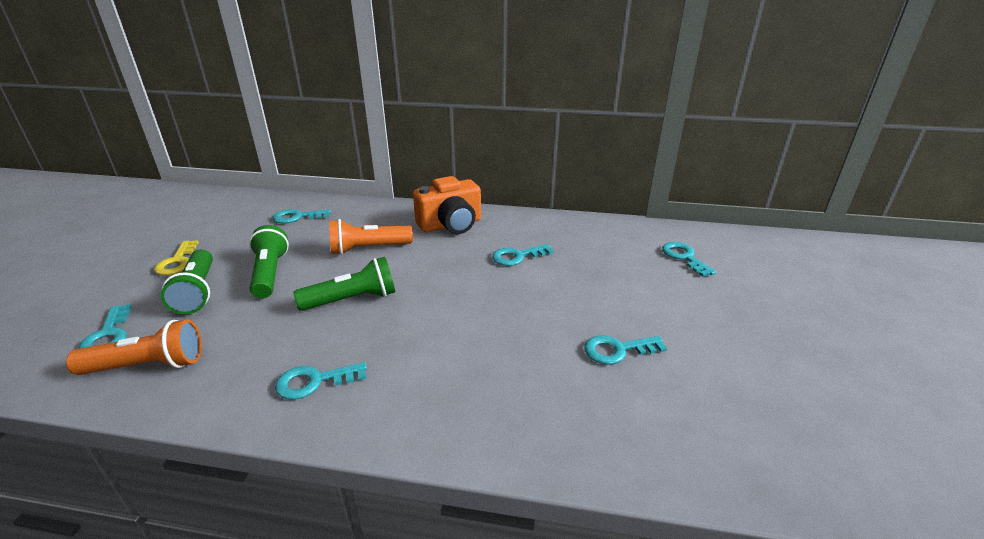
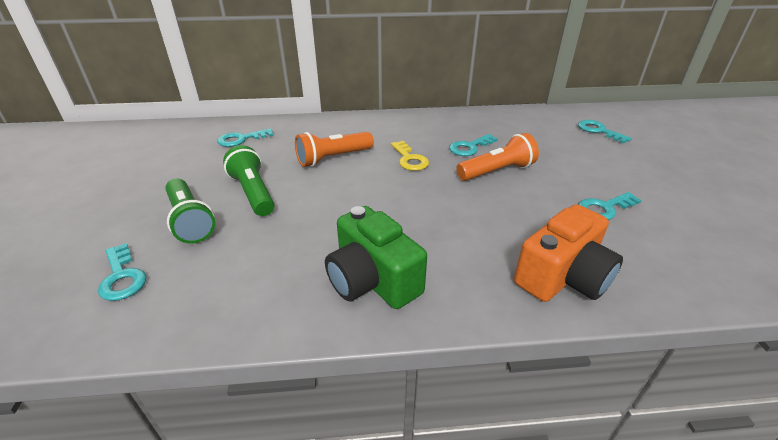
camera: 15 degrees left, 5 degrees up
orange flashlight [66,319,202,375] -> orange flashlight moved to [456,133,539,181]
yellow key [154,240,199,275] -> yellow key moved to [391,141,429,171]
turquoise key [275,362,367,400] -> green camera [325,206,427,309]
green flashlight [293,257,395,311] -> none
orange camera [413,176,481,234] -> orange camera moved to [514,204,623,302]

